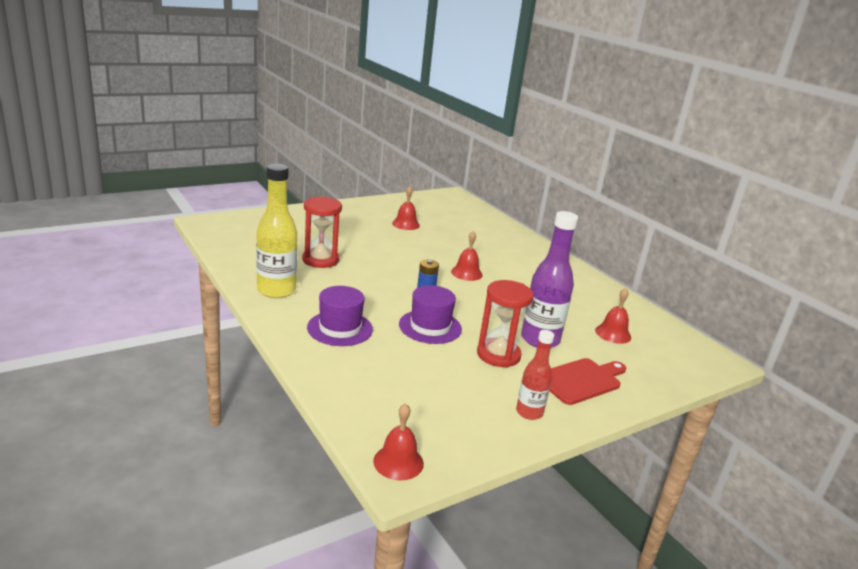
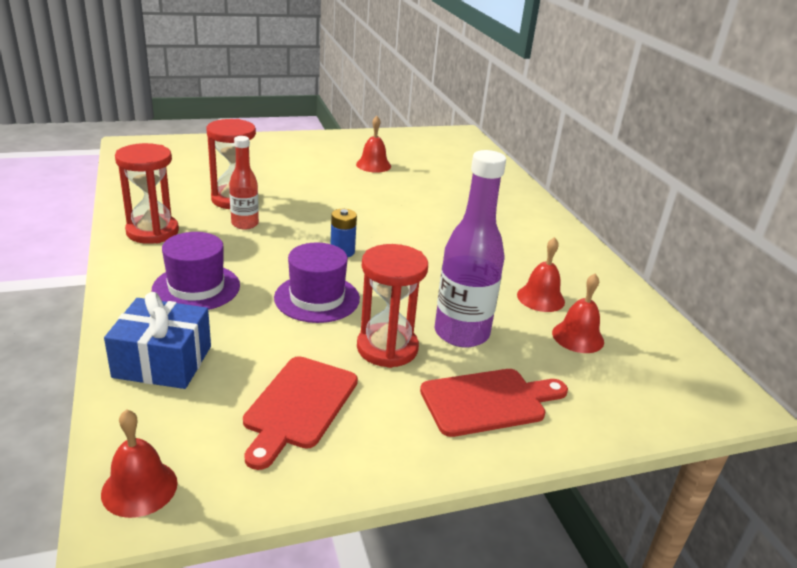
camera: 15 degrees right, 5 degrees up
yellow bottle [256,164,297,298] -> red hourglass [115,143,179,244]
red bell [451,231,483,281] -> red bell moved to [517,237,565,312]
red bottle [516,330,554,420] -> red bottle moved to [229,136,259,230]
none -> blue gift [104,292,211,389]
none -> red cutting board [243,356,358,470]

